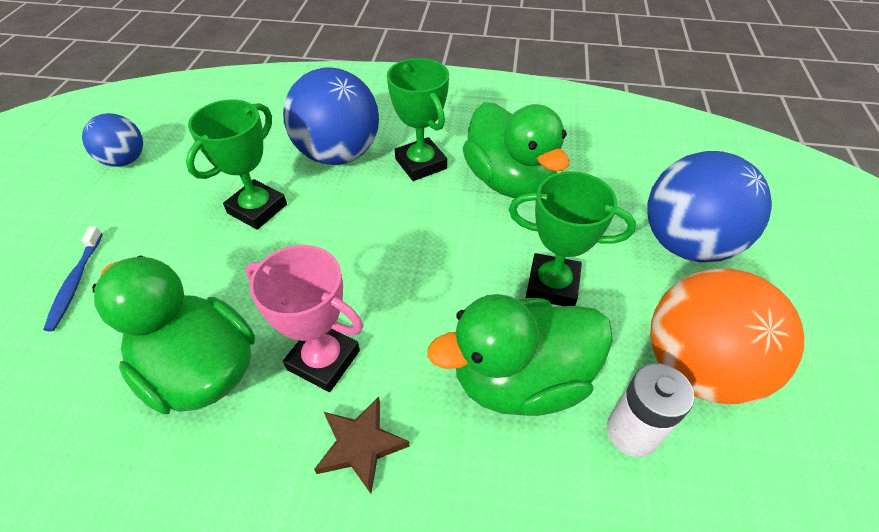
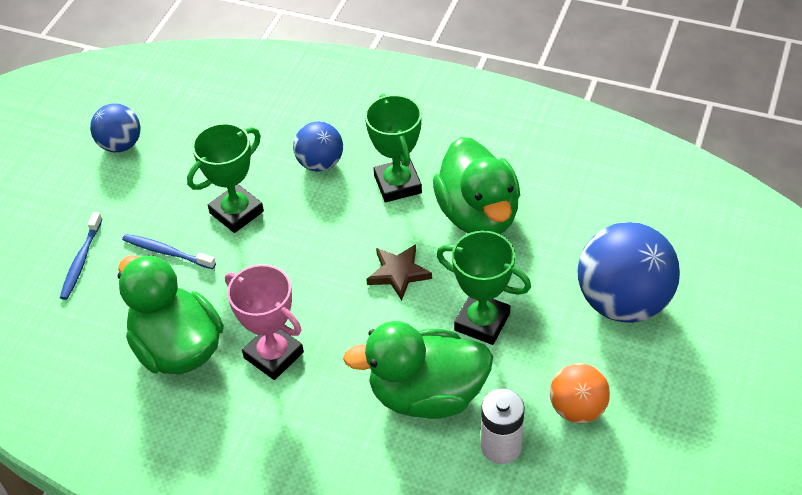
camera: 15 degrees right, 0 degrees up
blue ball [283,67,379,165] -> blue ball [293,121,343,172], size x0.57
brown star [314,397,410,494] -> brown star moved to [366,244,432,301]
orange ball [650,268,804,405] -> orange ball [550,363,610,424], size x0.57
none -> blue toothbrush [122,234,216,269]

